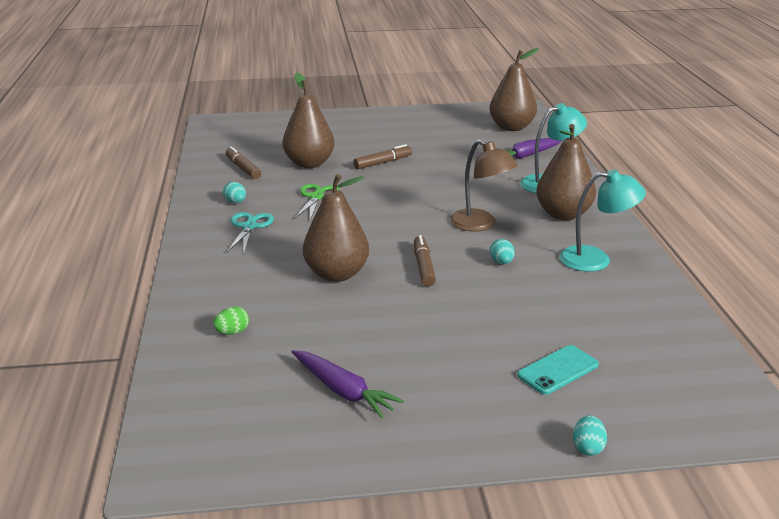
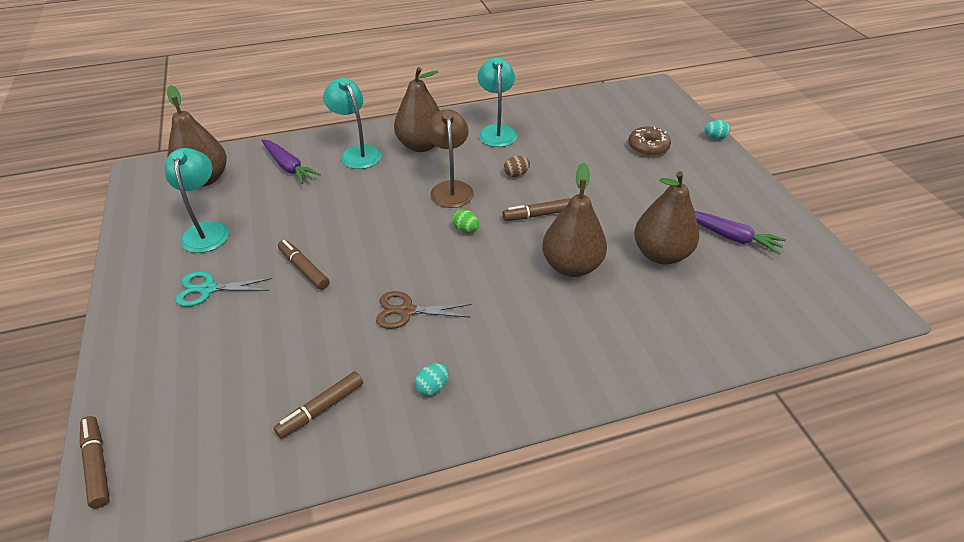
camera: 100 degrees left, 15 degrees up
green egg [213,307,249,335] -> green egg moved to [453,209,479,233]
turquoise scissors [227,212,274,253] -> turquoise scissors moved to [175,271,272,307]
brown pear [282,73,335,168] -> brown pear moved to [634,171,699,264]
purple carrot [292,350,404,418] -> purple carrot turned 90 degrees clockwise [695,211,786,254]
green scissors [294,184,340,220] -> brown scissors [376,291,471,329]
brown lamp [450,139,518,232] -> brown lamp turned 45 degrees counterclockwise [426,109,474,208]
turquoise egg [490,239,515,264] -> brown egg [504,156,530,177]
turquoise phone [517,345,599,395] -> brown donut [628,127,671,156]
none -> brown marker [80,416,109,509]
none -> turquoise lamp [165,148,229,253]

